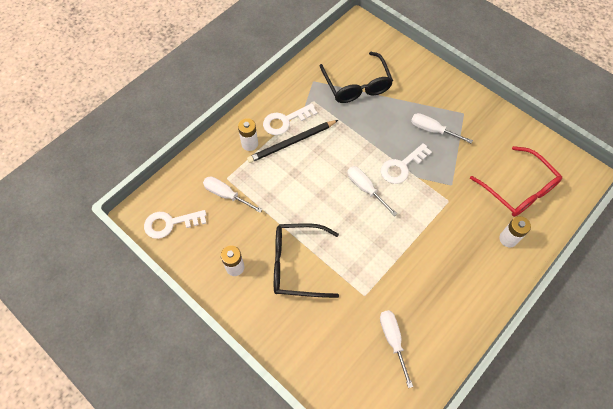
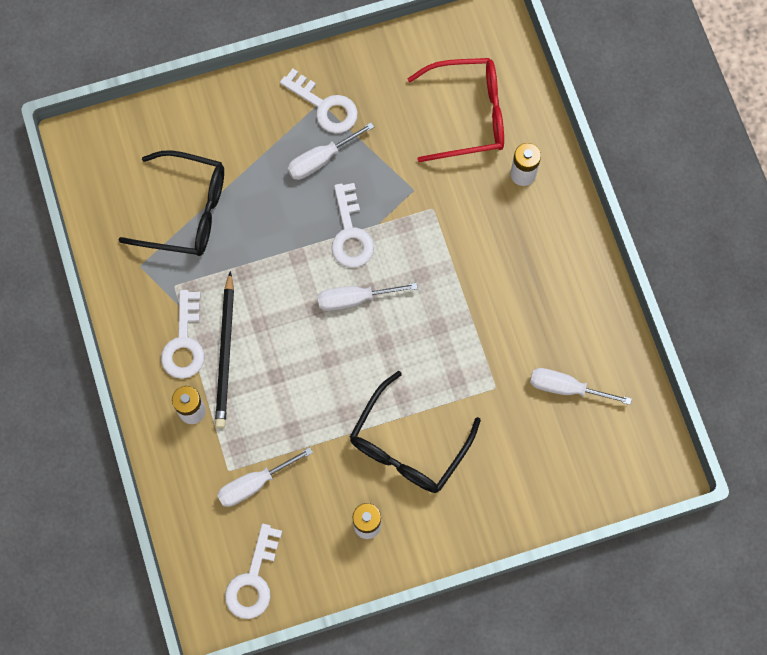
camera: 60 degrees left, 10 degrees up
none -> white key [280,69,358,133]

